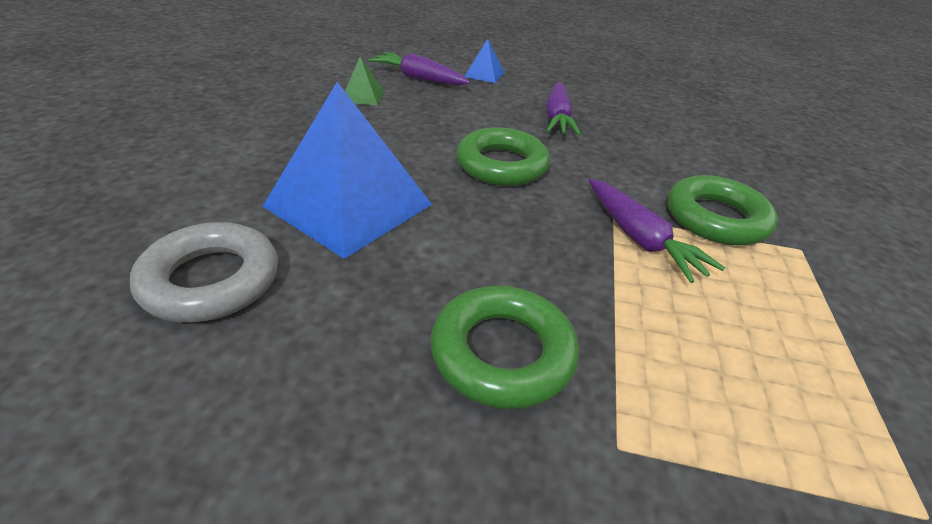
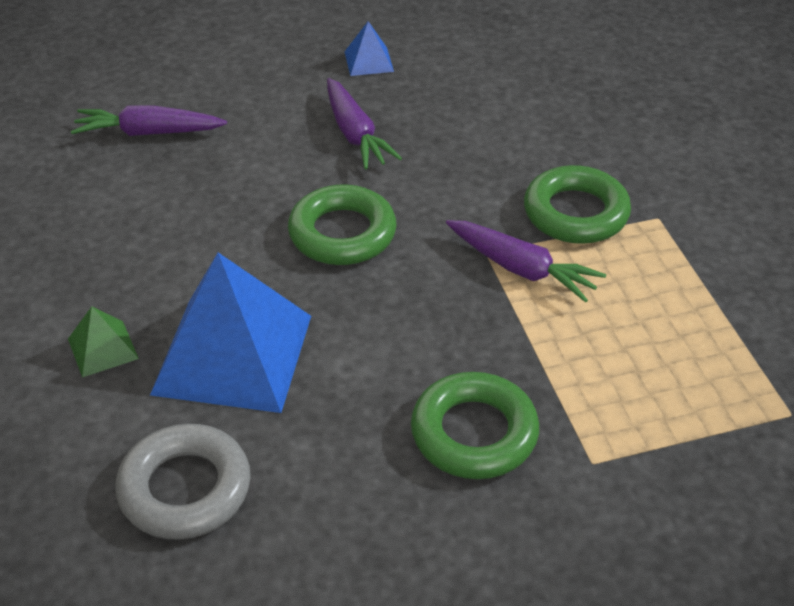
camera: 25 degrees left, 5 degrees up
green pyramid [345,57,384,106] -> green pyramid moved to [68,306,139,377]
blue pyramid [464,39,504,83] -> blue pyramid moved to [345,21,394,76]

